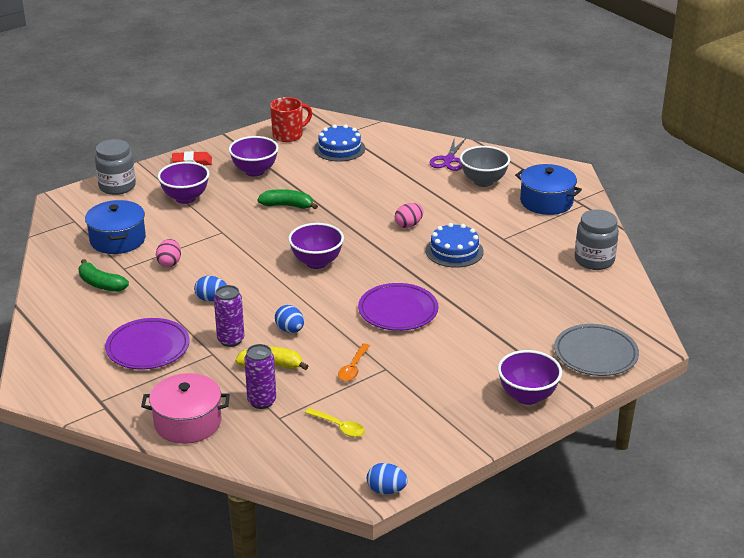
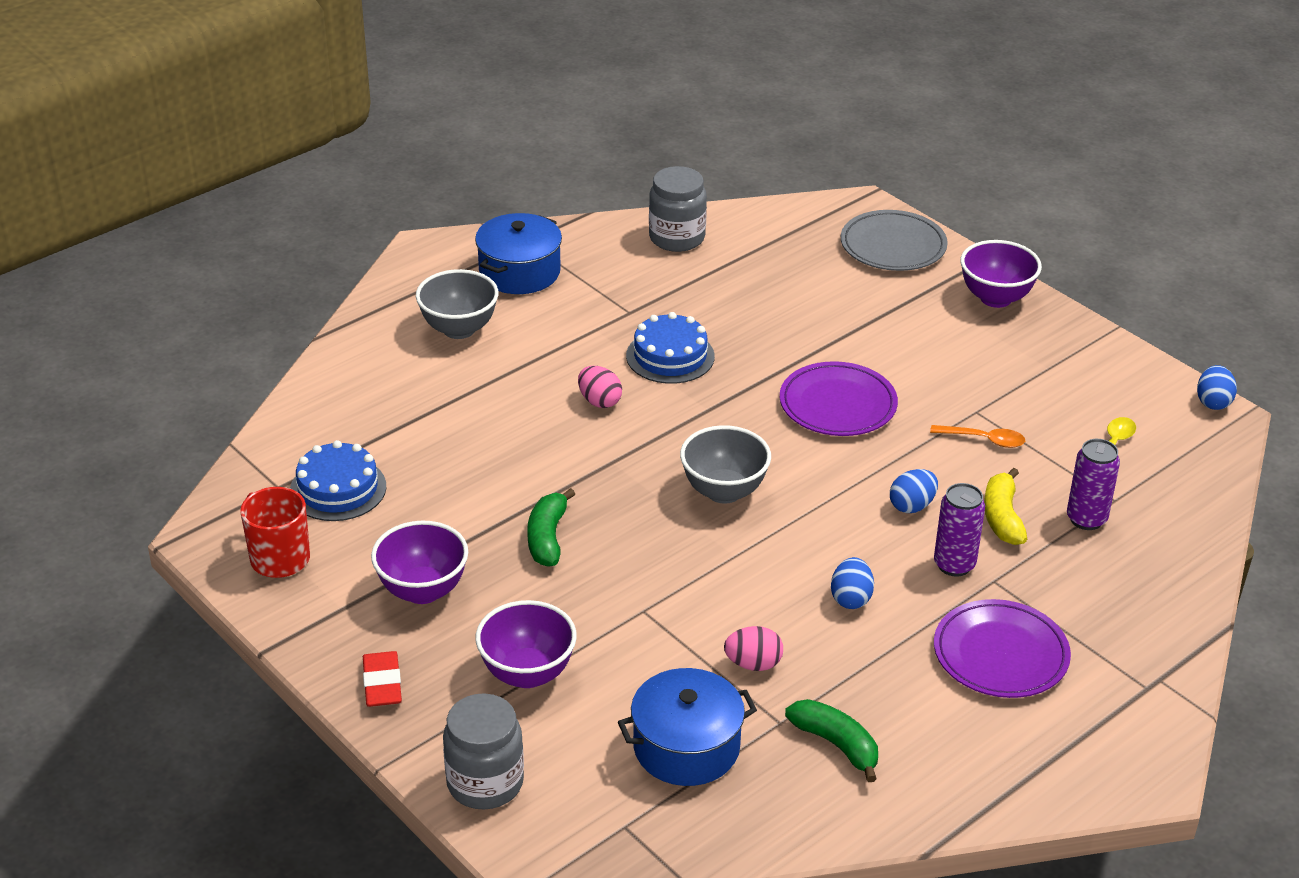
camera: 95 degrees left, 5 degrees up
green banana [79,259,129,292] -> green banana turned 75 degrees counterclockwise [785,699,878,782]
pink pot [141,373,230,444] -> none
purple bowl [288,223,344,269] -> grey bowl [680,425,771,504]
purple scissors [429,137,466,171] -> none

